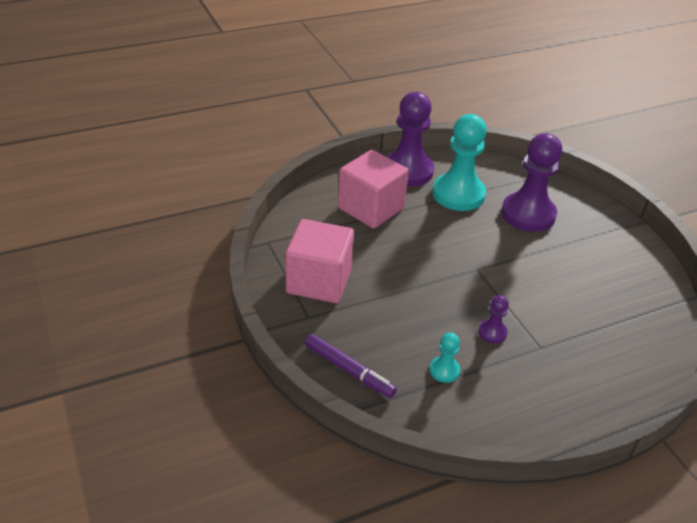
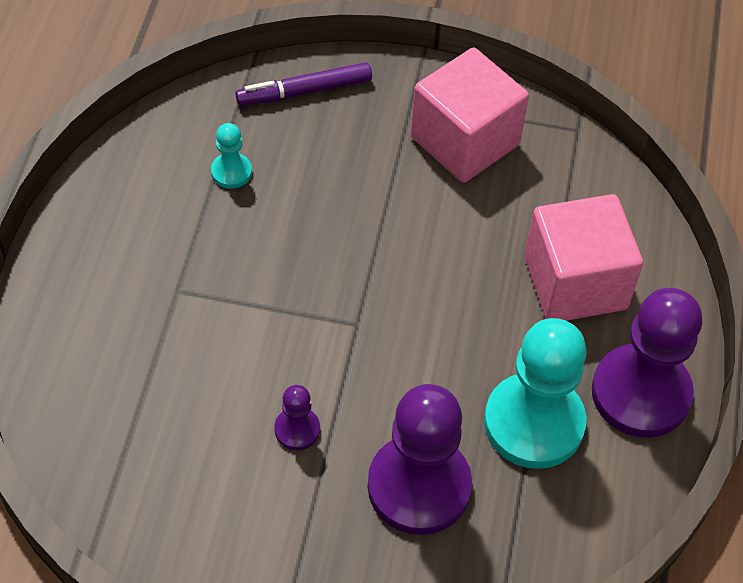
camera: 125 degrees right, 15 degrees up
purple pawn [478,295,509,343] -> purple pawn moved to [274,385,320,450]

